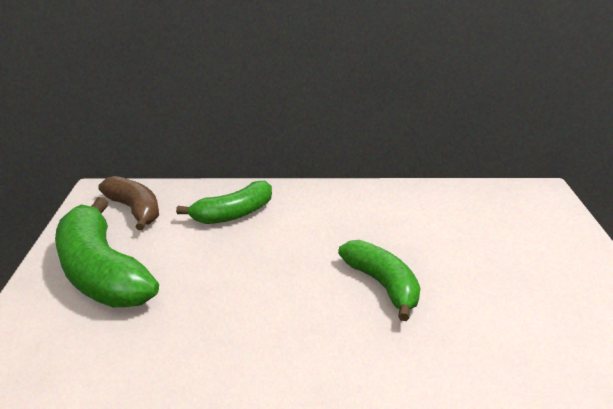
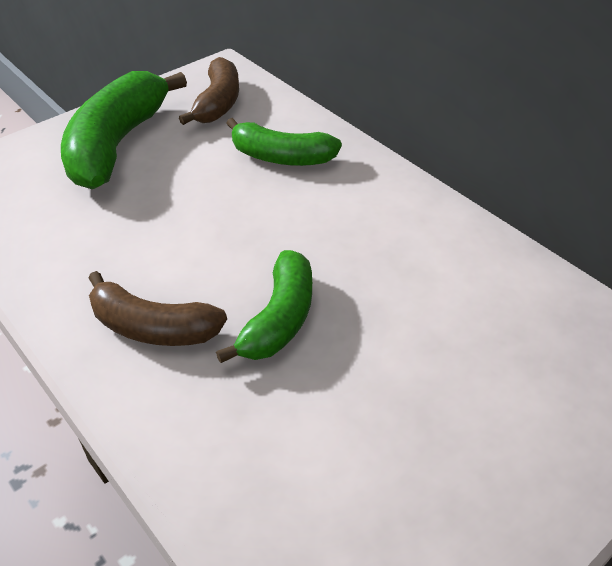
camera: 50 degrees right, 15 degrees up
none -> brown banana [89,271,227,346]

